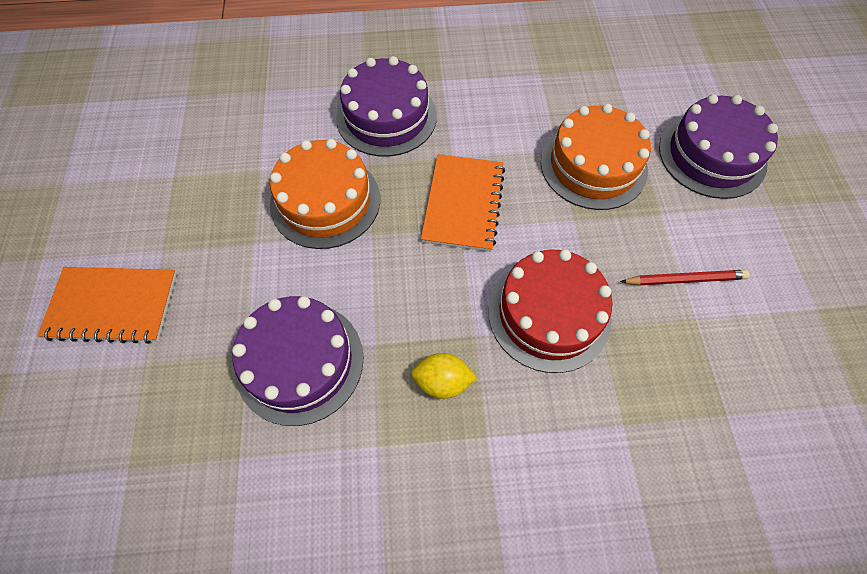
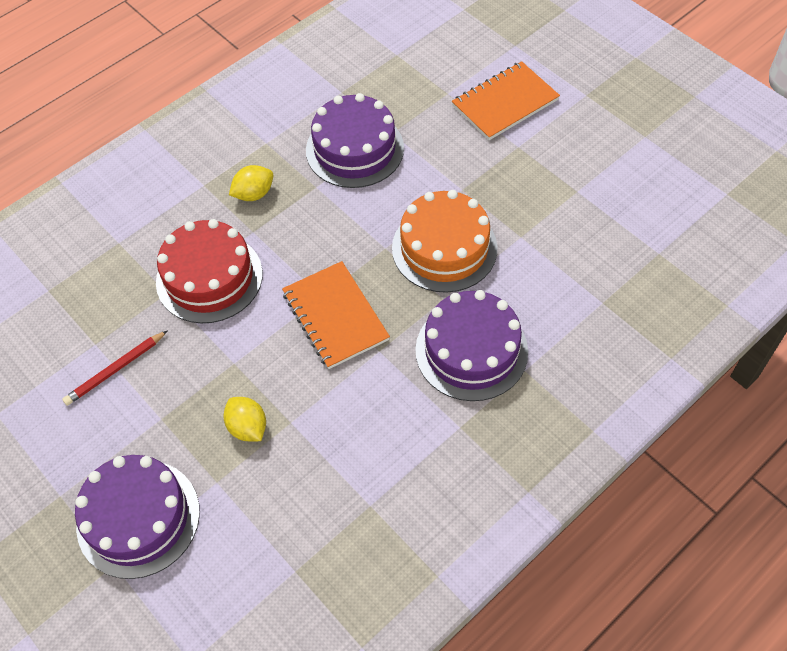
camera: 145 degrees right, 5 degrees down
orange cake [541,104,651,210] -> yellow lemon [223,397,266,441]

